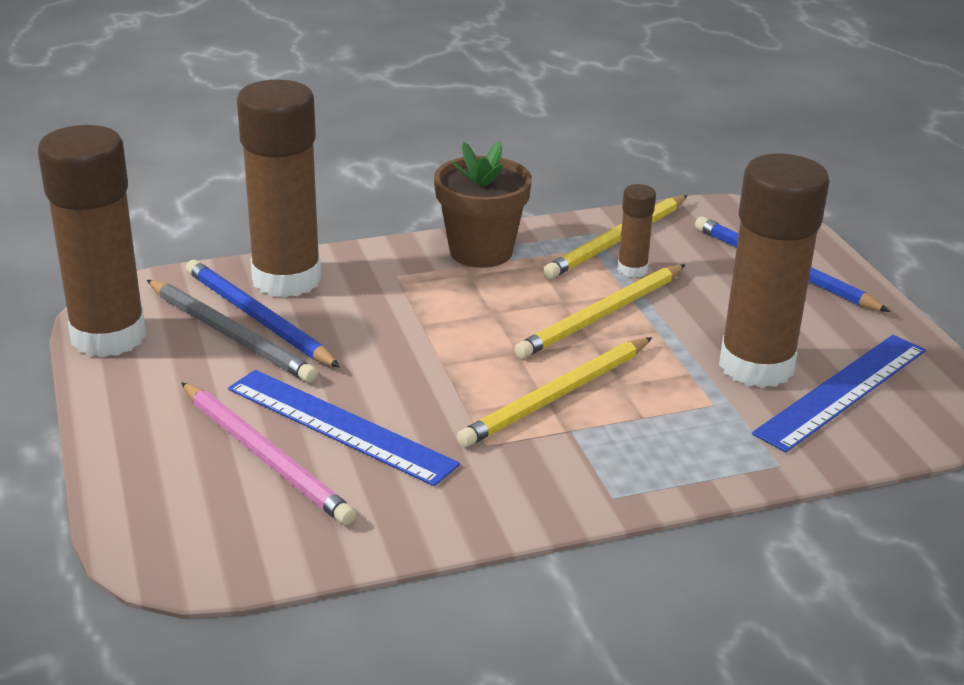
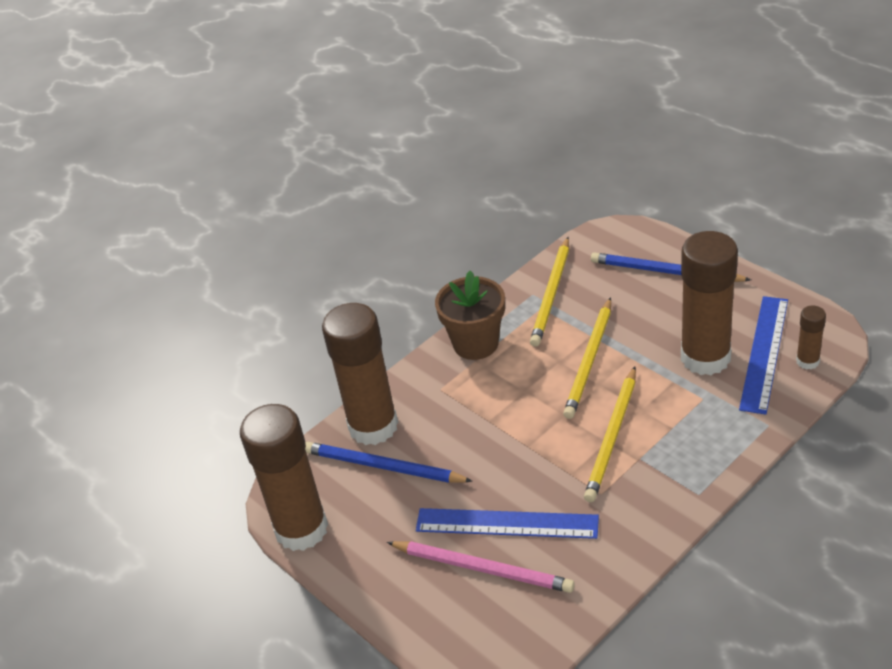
camera: 20 degrees left, 10 degrees up
grey pencil [147,280,318,383] -> none
brown glue stick [617,184,656,278] -> brown glue stick moved to [796,306,826,370]

